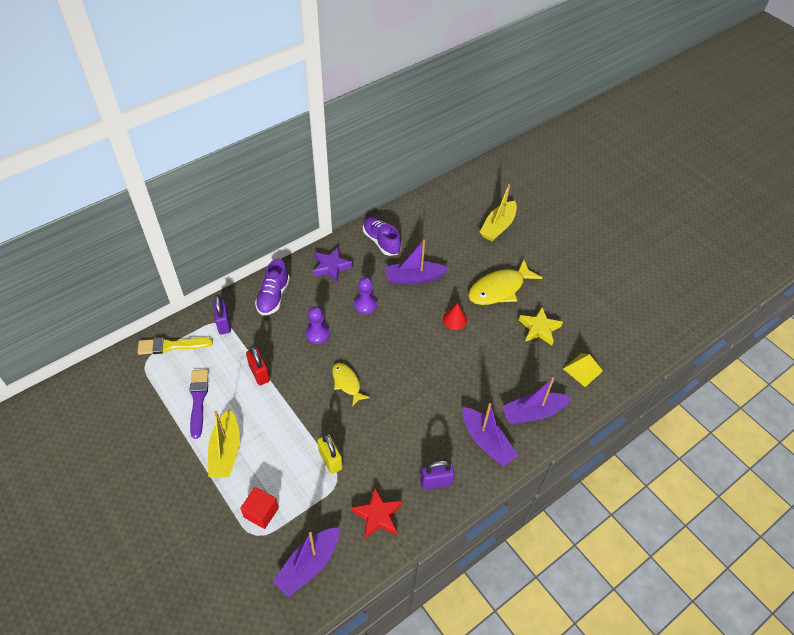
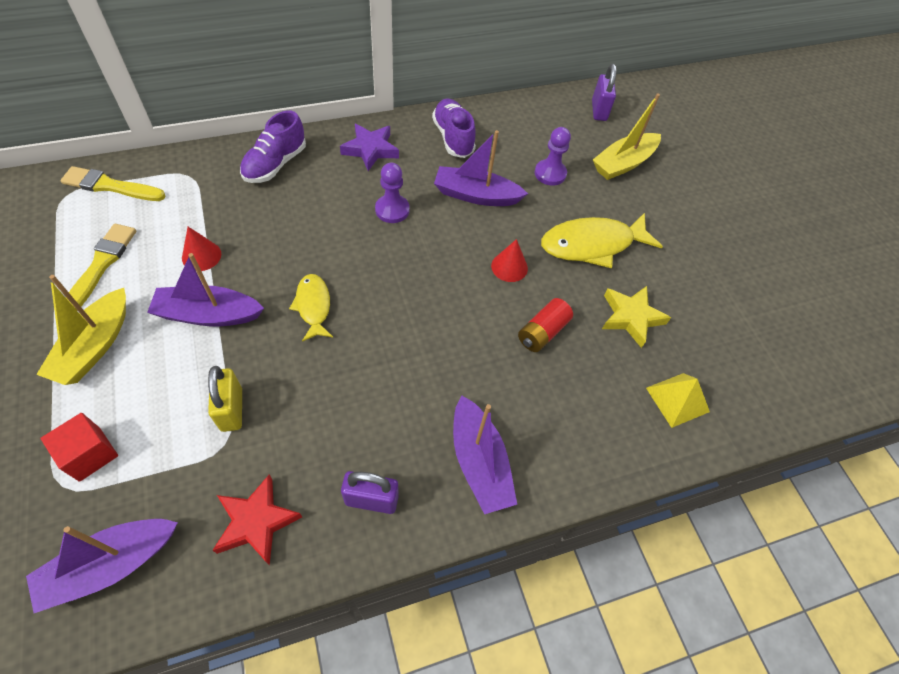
camera: 15 degrees right, 5 degrees up
purple brush [190,369,209,439] -> yellow brush [65,224,136,311]
purple padlock [213,295,231,334] -> purple padlock moved to [592,64,616,121]
red padlock [246,346,270,385] -> red cone [182,227,221,271]
purple pawn [305,307,330,344] -> purple pawn moved to [535,127,571,185]
purple boat [502,377,572,424] -> purple boat moved to [147,253,264,326]
none -> red battery [518,298,573,352]

